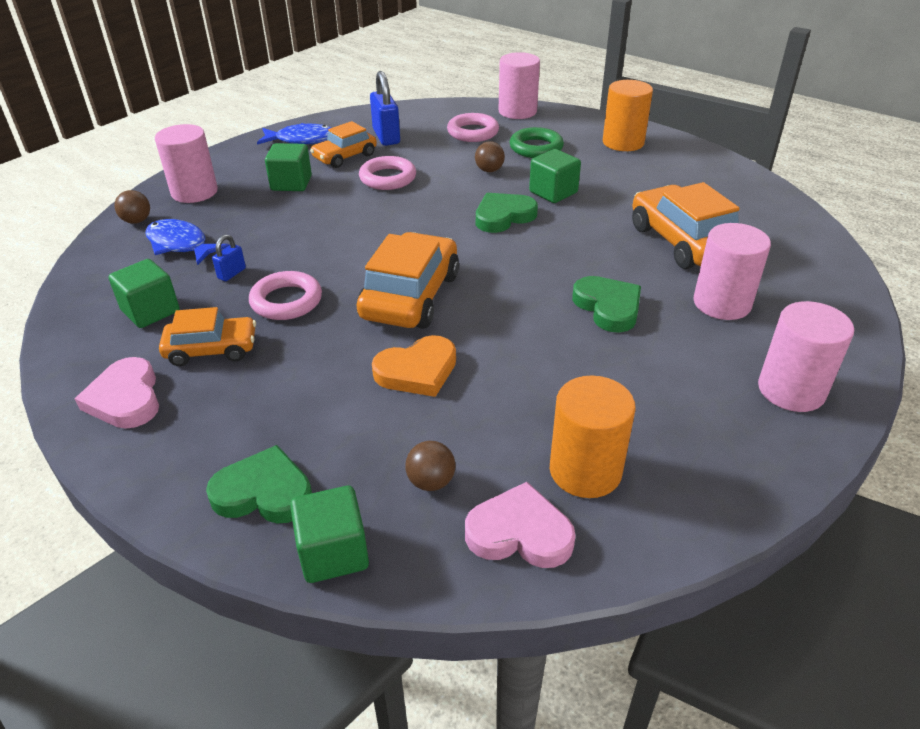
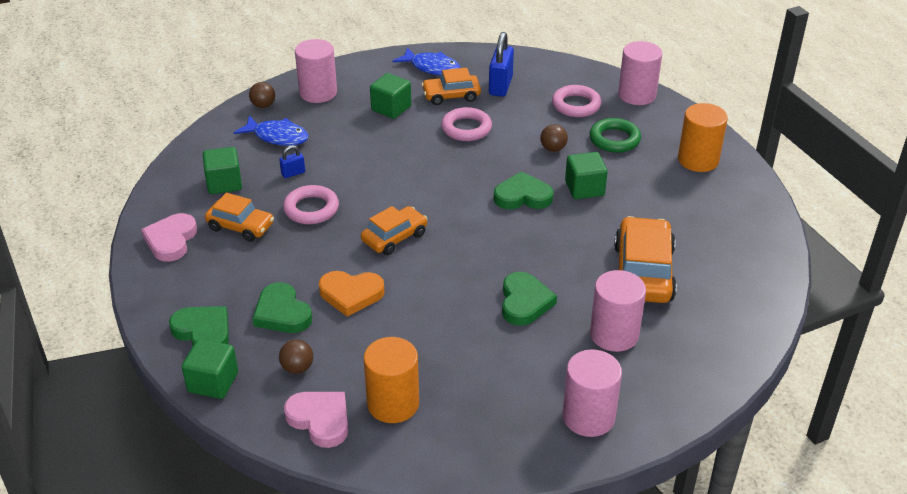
camera: 30 degrees right, 0 degrees up
blue fish [145,219,229,266] -> blue fish turned 135 degrees clockwise [233,116,309,146]
orange car [356,232,459,329] -> orange car [361,206,427,255], size x0.62
none -> green heart [253,282,312,333]

